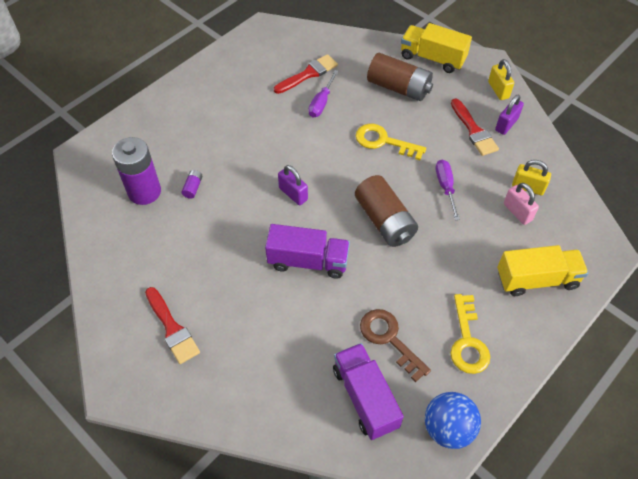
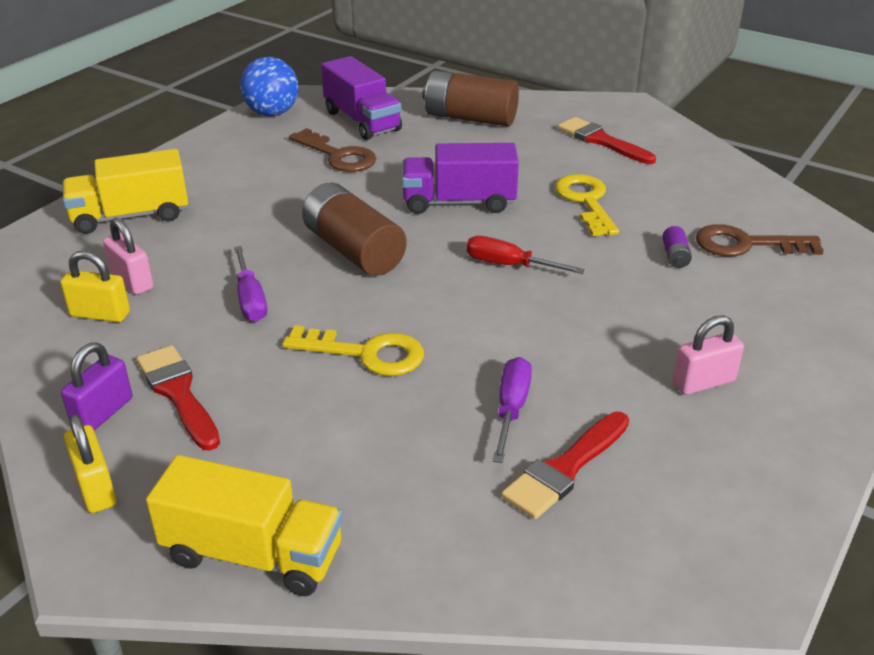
camera: 170 degrees right, 20 degrees down
purple battery [112,137,161,205] -> brown key [696,224,824,256]
purple padlock [278,165,308,205] -> red screwdriver [466,236,585,274]
brown battery [367,53,433,101] -> brown battery moved to [422,70,519,126]
yellow key [450,294,490,374] -> yellow key moved to [555,174,619,236]
none -> pink padlock [673,315,744,395]

